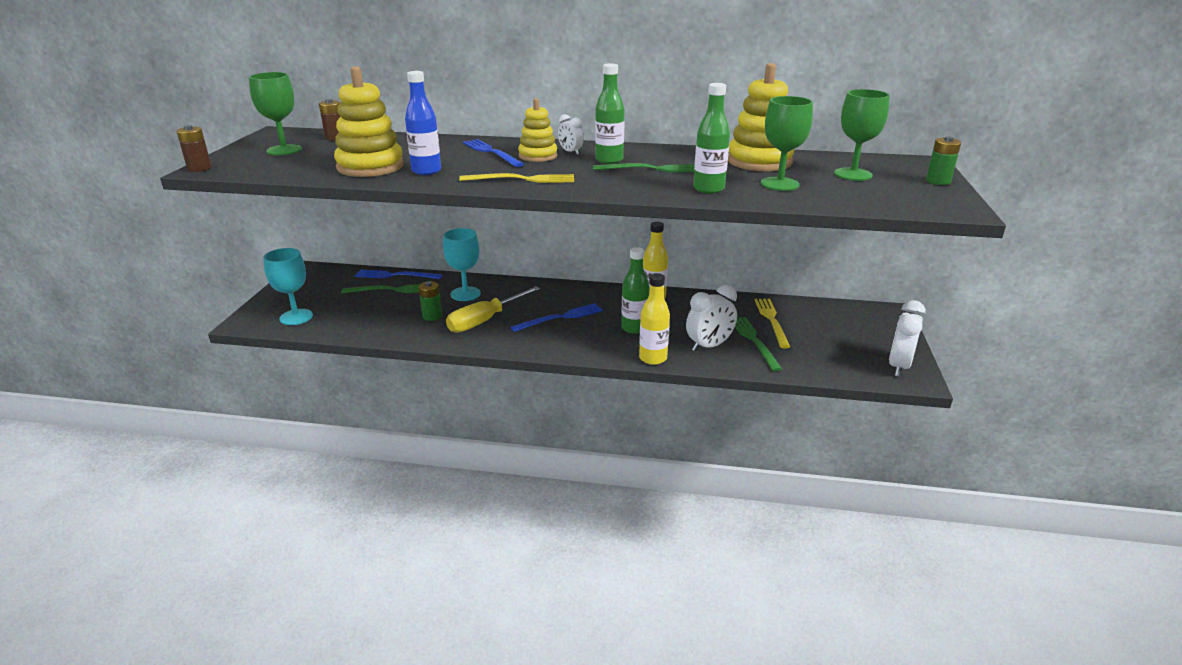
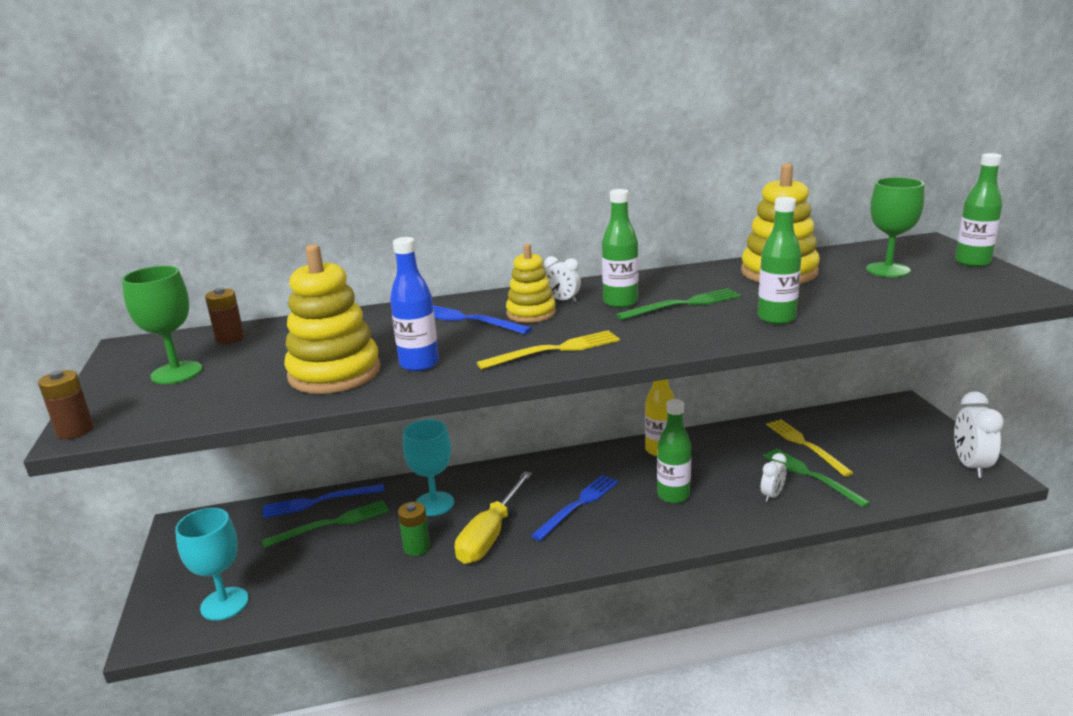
camera: 20 degrees left, 5 degrees down
yellow bottle [639,273,670,365] -> none
white clock [686,285,737,352] -> white clock [761,453,787,502], size x0.57
green goblet [761,96,813,191] -> none
green battery [926,136,961,185] -> green bottle [955,153,1002,267]

